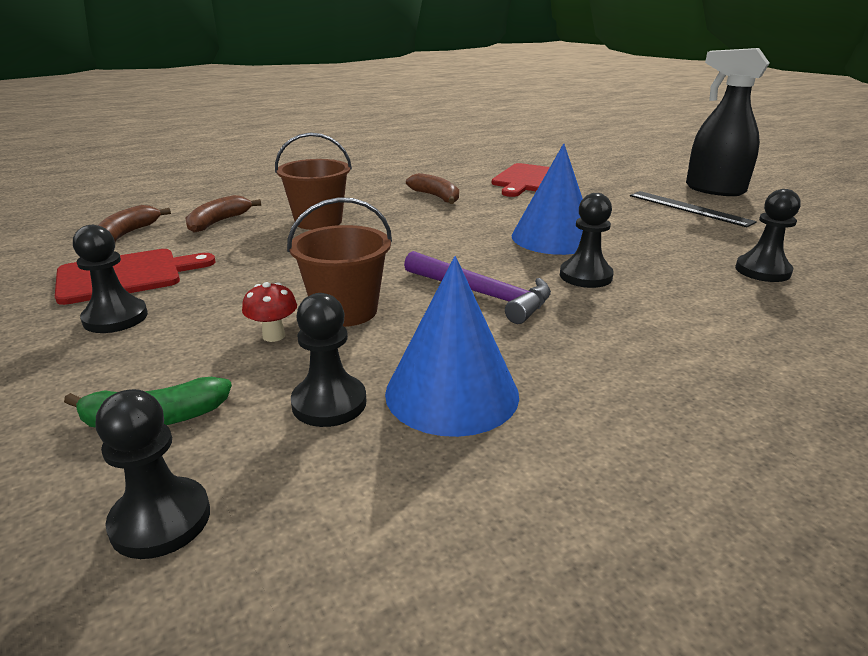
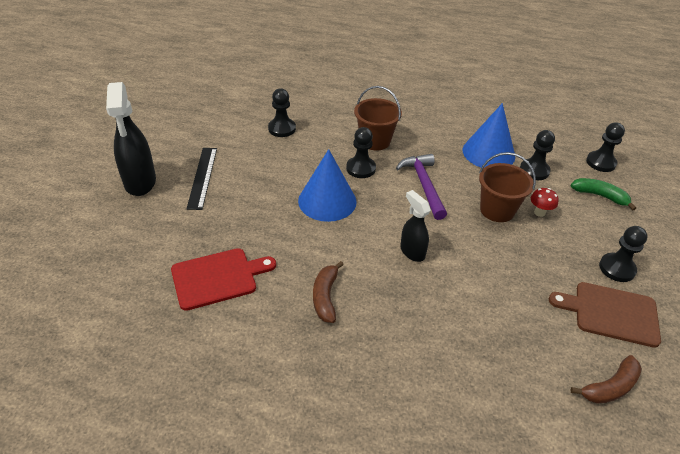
camera: 140 degrees left, 15 degrees up
red cutting board [55,249,215,305] -> brown cutting board [549,282,661,348]
brown banana [186,195,261,233] -> none
brown bucket [275,133,352,230] -> brown bucket moved to [354,86,402,151]
none -> black spray bottle [400,190,431,262]

